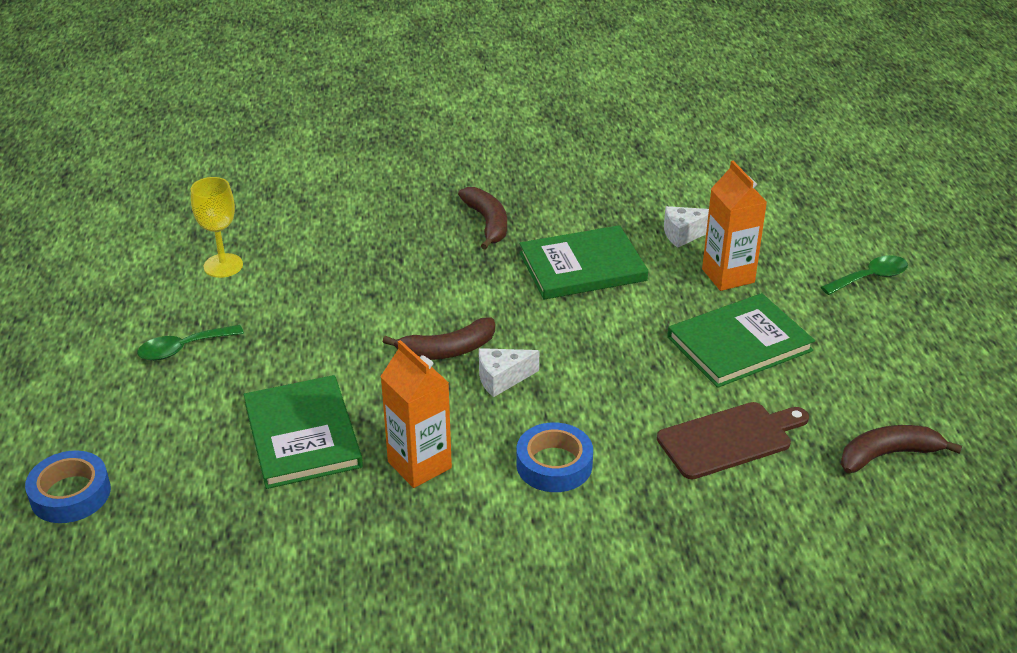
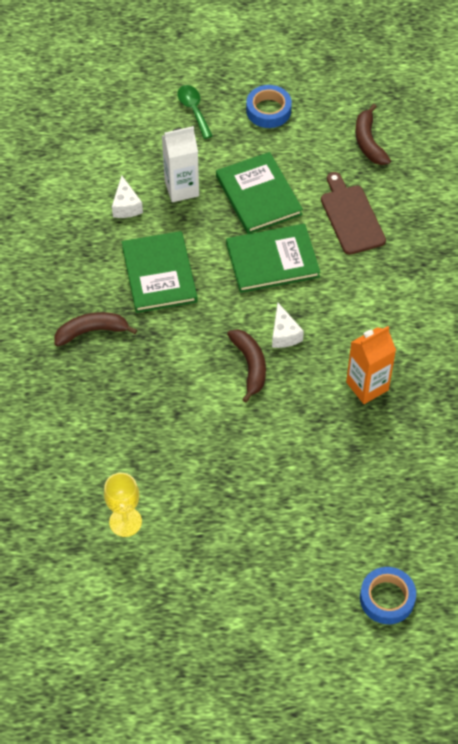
camera: 85 degrees left, 20 degrees up
green spoon [137,325,244,361] -> none
green book [244,375,363,489] -> green book moved to [226,224,320,293]
blue tape [517,422,593,492] -> blue tape moved to [246,85,292,128]
orange carton [702,161,767,291] -> white carton [162,126,199,202]

